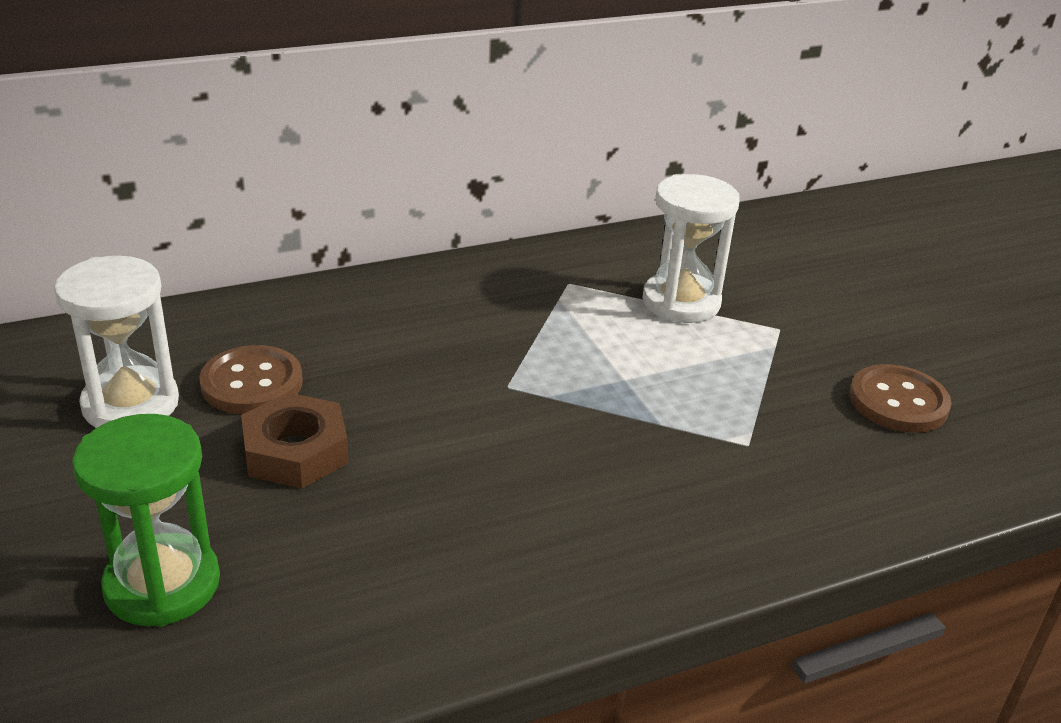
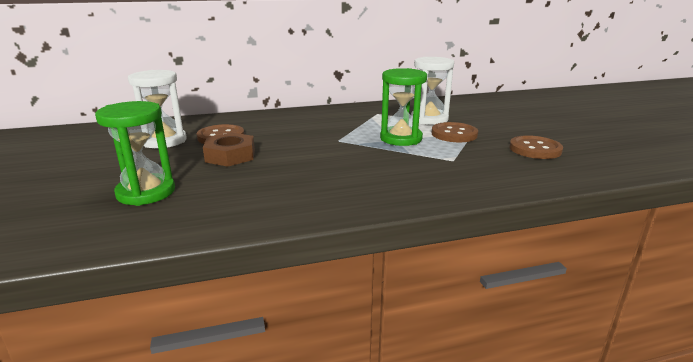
camera: 10 degrees right, 10 degrees down
none -> green hourglass [380,68,427,146]
none -> brown button [432,122,478,142]

